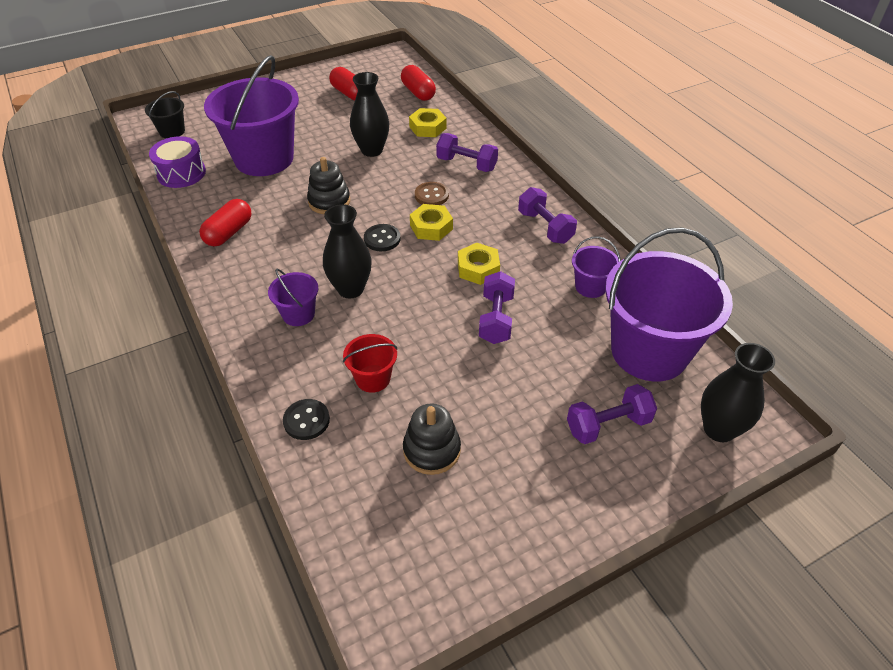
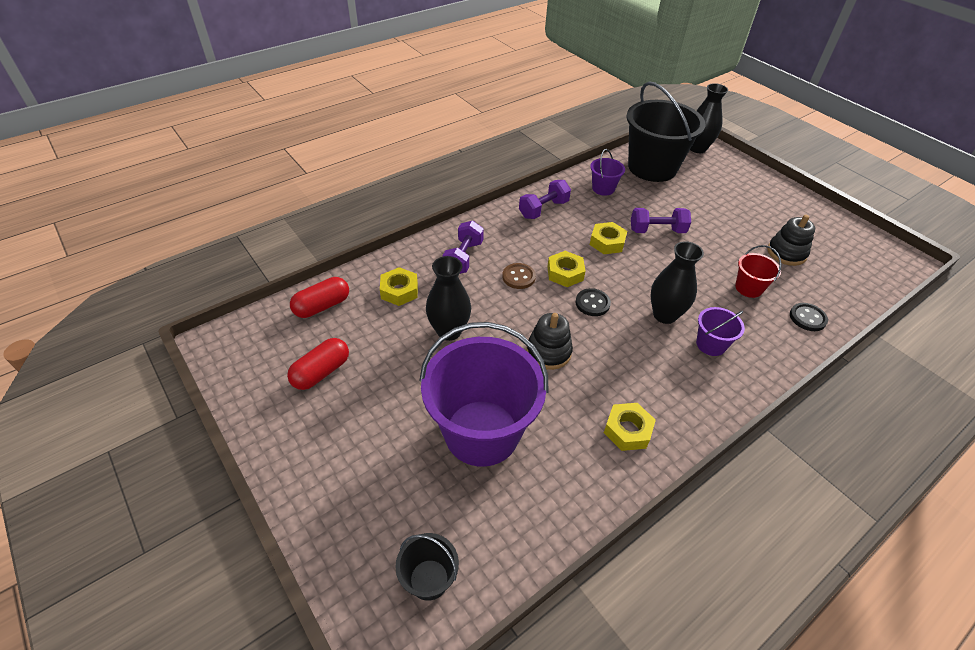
camera: 100 degrees left, 0 degrees up
purple drum [149,136,206,188] -> none
red capsule [199,199,252,247] -> yellow nut [604,403,656,451]
purple dumbbell [567,384,657,444] -> none
purple bucket [605,227,733,381] -> black bucket [626,82,705,182]

